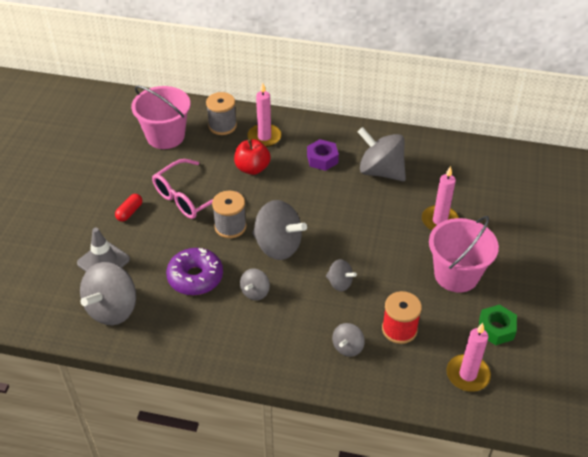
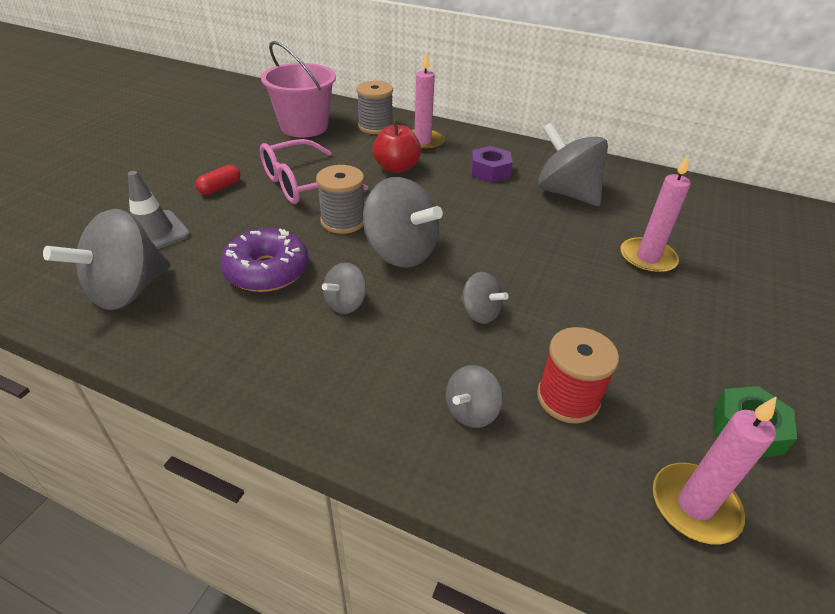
camera: 10 degrees right, 5 degrees down
pink bucket [429,216,499,292] -> none

